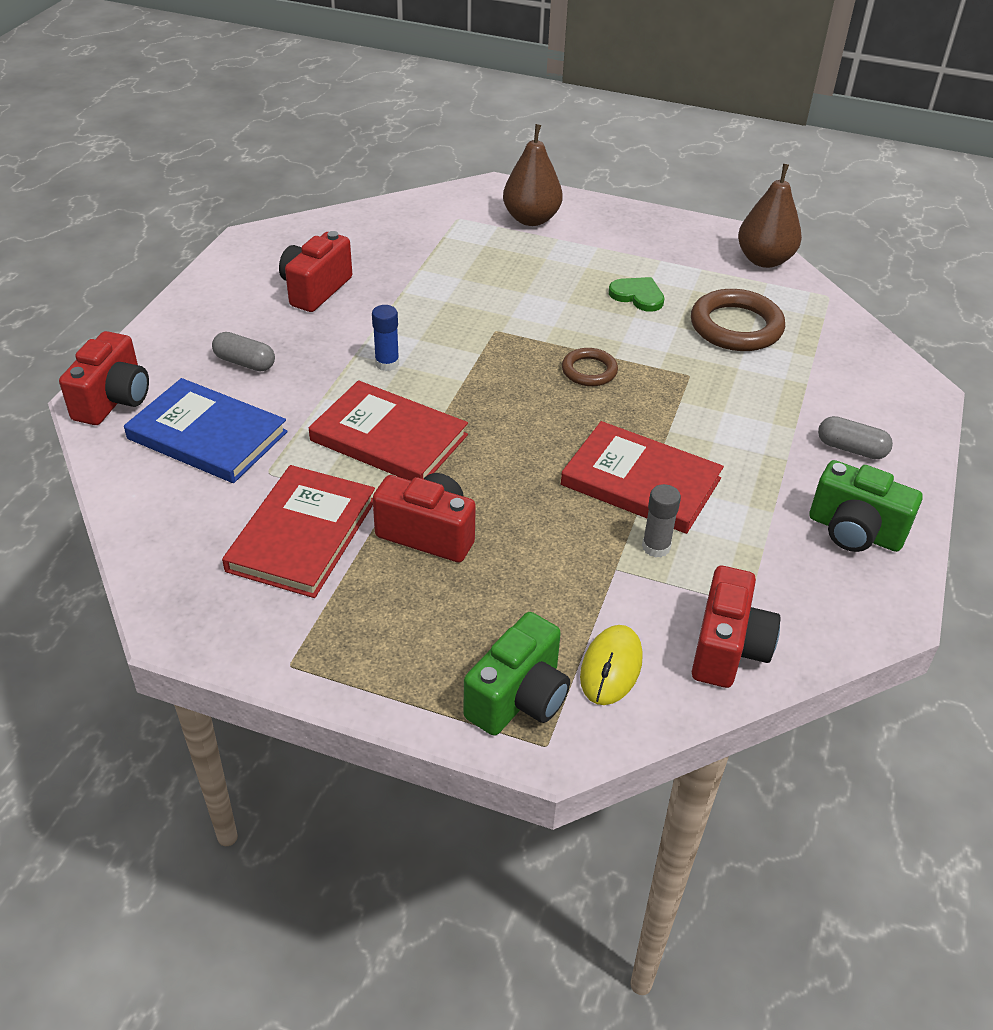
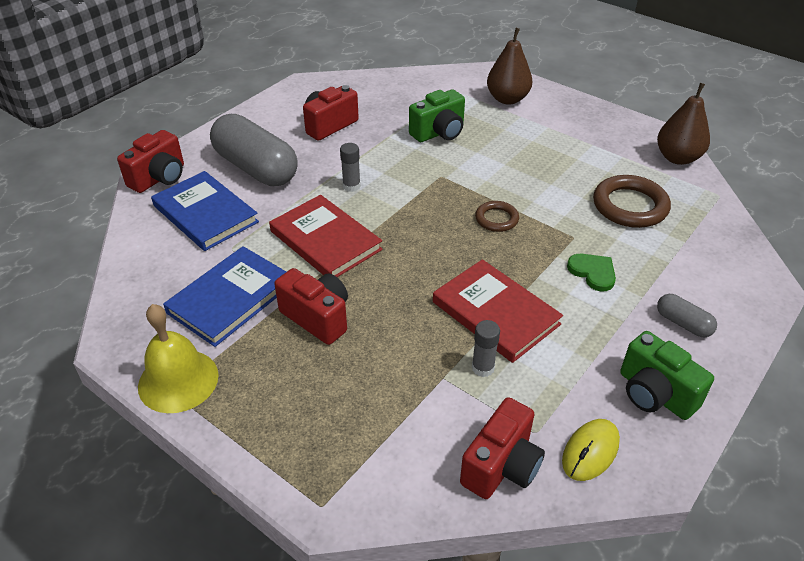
camera: 20 degrees right, 0 degrees up
grey capsule [212,332,275,372] -> grey capsule [210,114,298,186], size x2.24
red book [222,465,375,598] -> blue book [163,246,286,347]
blue glue stick [372,305,399,371] -> grey glue stick [340,143,361,192]
green camera [463,612,570,736] -> green camera moved to [409,89,465,142]
yellow mouse [580,625,643,705] -> yellow mouse moved to [562,419,620,481]
green heart [609,277,664,312] -> green heart moved to [567,254,616,292]
none -> yellow bell [138,304,219,413]

